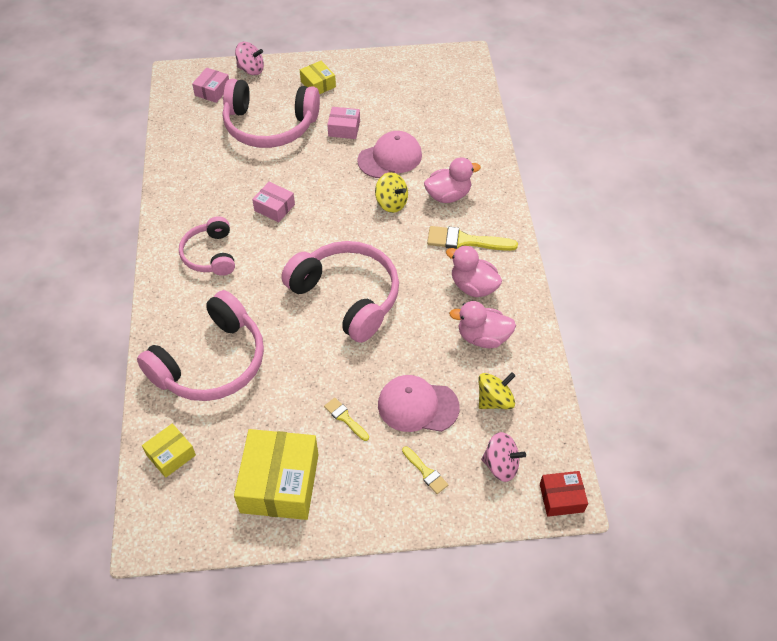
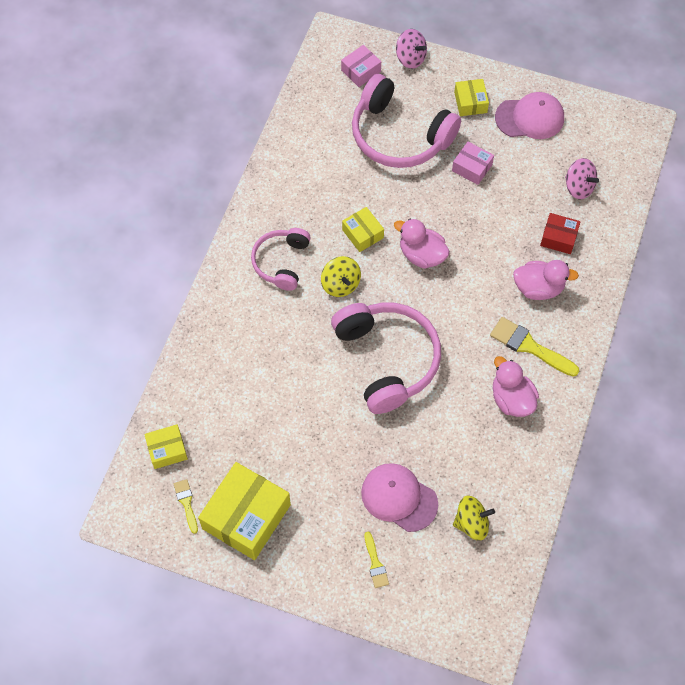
camera: 25 degrees right, 10 degrees up
pink headphones [137,290,264,401] -> none
pink box [252,182,295,222] -> yellow box [342,207,384,252]
yellow brush [324,398,369,441] -> yellow brush moved to [174,479,198,534]
pink cap [357,131,422,178] -> pink cap moved to [495,92,564,139]
yellow spinning top [375,172,408,213] -> yellow spinning top moved to [321,256,361,297]
pink duck [449,301,516,348] -> pink duck moved to [394,218,450,269]
pink spinning top [481,432,526,482] -> pink spinning top moved to [565,158,599,199]
red box [540,471,588,517] -> red box moved to [540,213,581,254]

